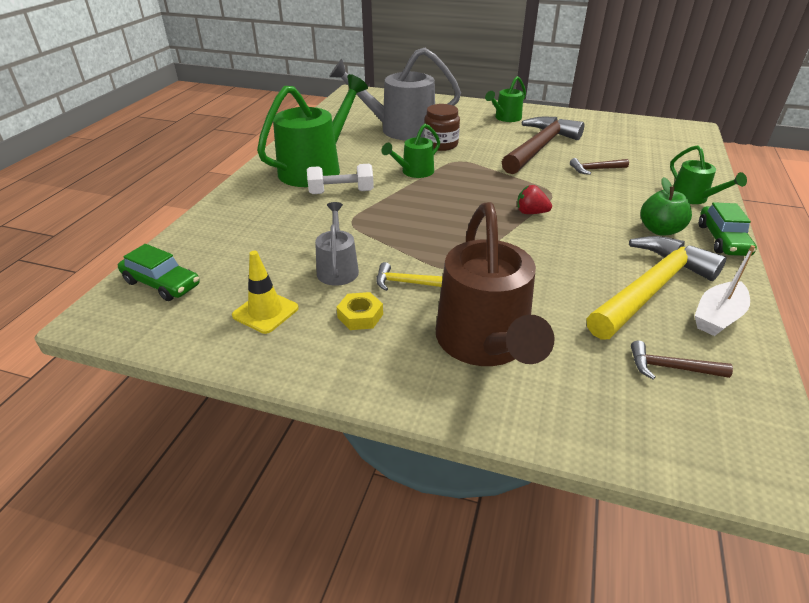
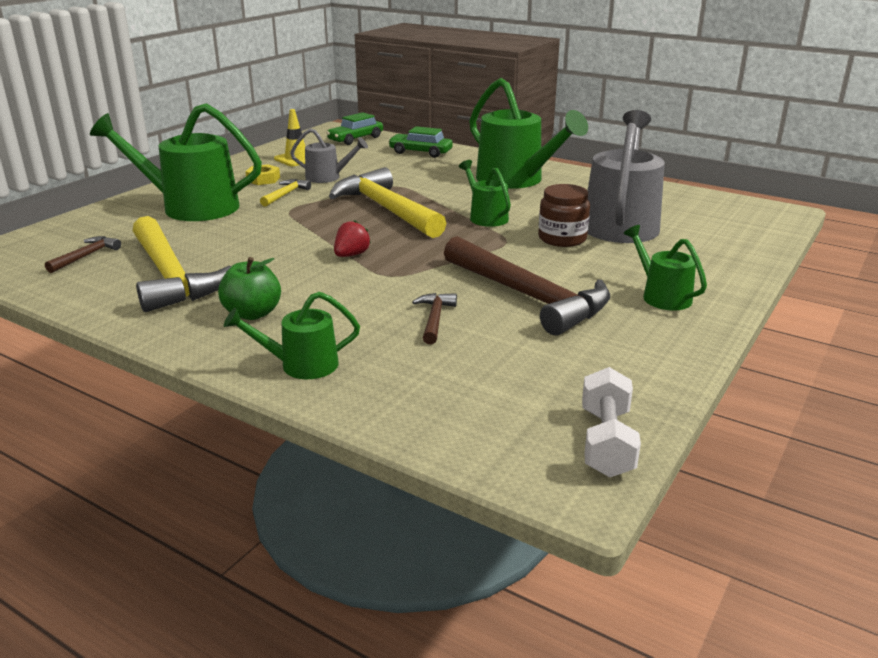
camera: 105 degrees right, 10 degrees down
white dumbbell [307,164,374,194] -> white dumbbell moved to [582,367,641,477]
brown watering can [436,202,555,366] -> green watering can [90,103,262,221]
white boat [694,245,755,336] -> none
green car [699,202,757,256] -> green car moved to [388,126,453,158]
none -> yellow hammer [329,167,446,238]

